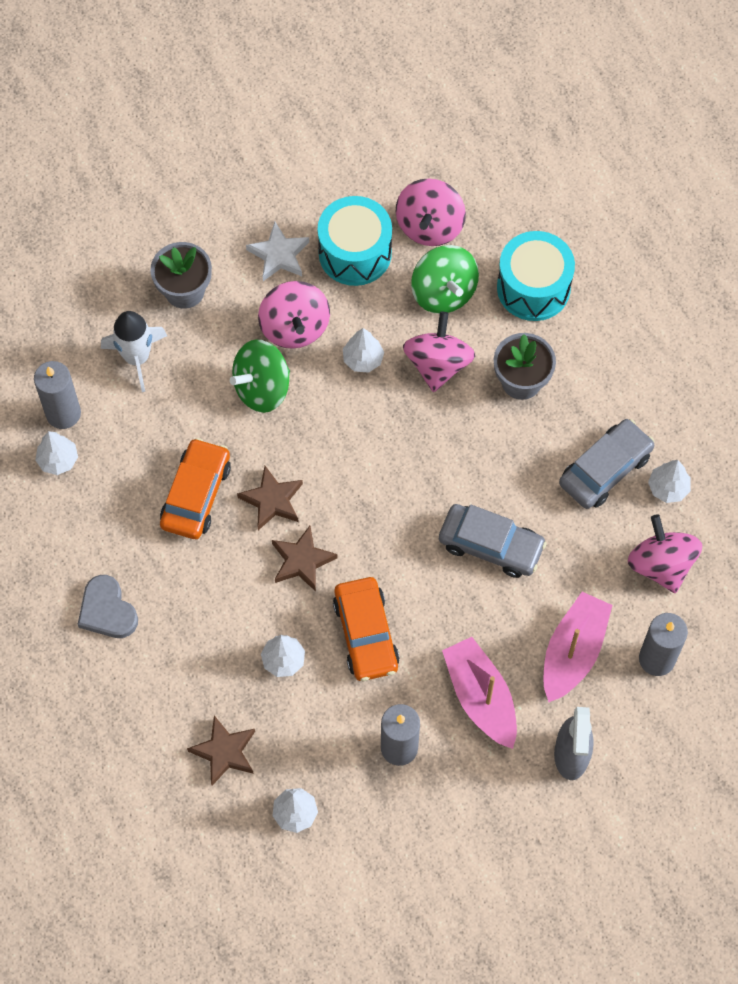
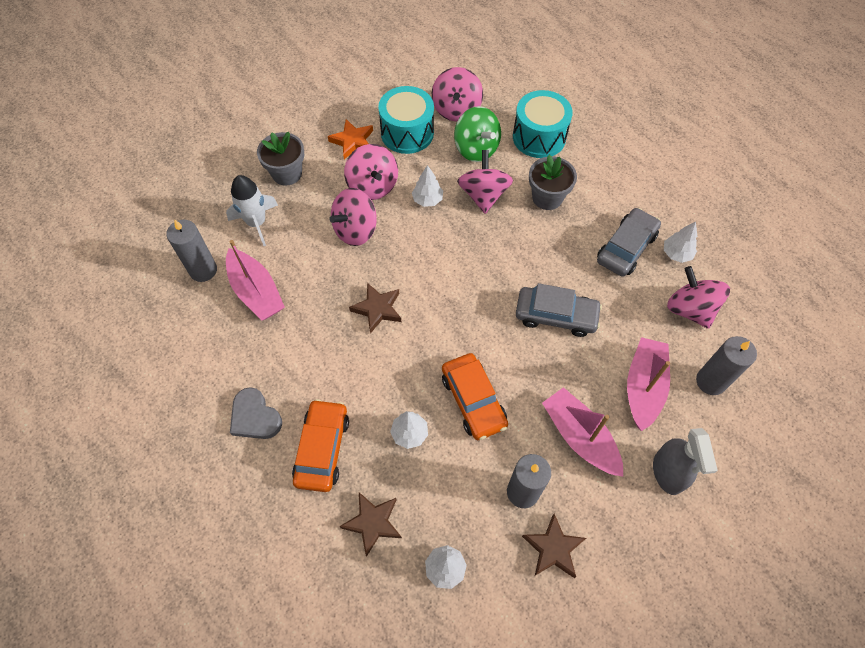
camera: 10 degrees left, 5 degrees down
white tree [35,431,78,475] -> none
orange car [160,438,231,539] -> orange car moved to [292,399,349,492]
green spinning top [230,339,290,413] -> pink spinning top [329,188,377,246]
white star [246,221,309,281] -> orange star [328,119,373,160]
brown star [272,526,338,592] -> brown star moved to [522,514,586,578]
none -> pink boat [226,240,285,321]

